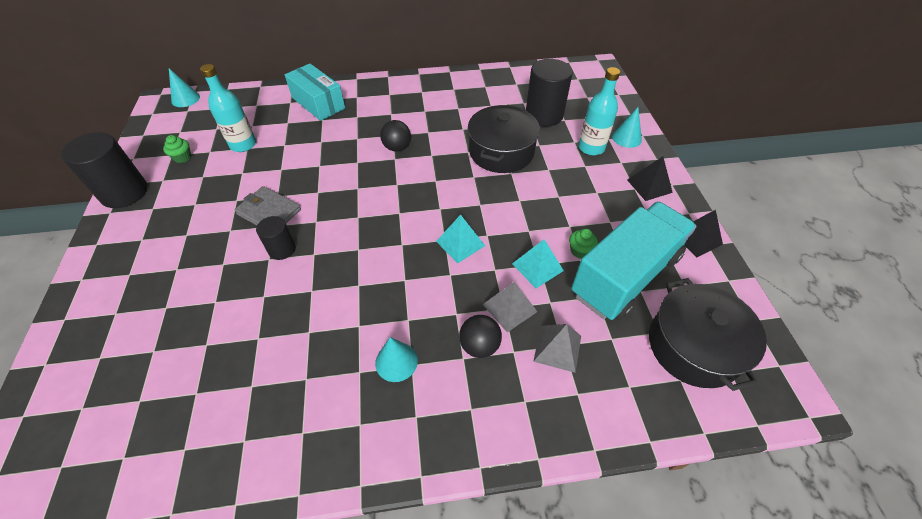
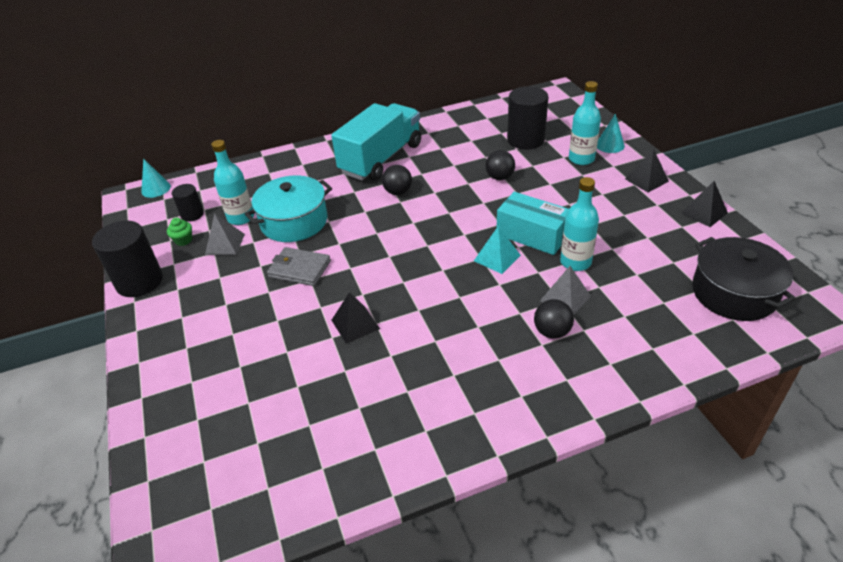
camera: 10 degrees left, 10 degrees down
black cylinder [256,216,296,260] -> black cylinder moved to [172,184,204,222]
turquoise box [285,64,345,121] -> turquoise box moved to [497,192,569,255]
turquoise cone [375,337,418,382] -> none
black pot [468,105,540,173] -> black ball [485,150,515,180]
turquoise pyramid [512,239,564,288] -> turquoise bottle [560,177,599,271]
grey pyramid [533,324,581,373] -> grey pyramid moved to [205,213,245,255]
green cupcake [569,229,598,259] -> none
turquoise truck [571,202,697,320] -> turquoise truck moved to [331,103,421,181]
none -> turquoise pot [245,175,332,242]
none -> black pyramid [332,292,380,344]

